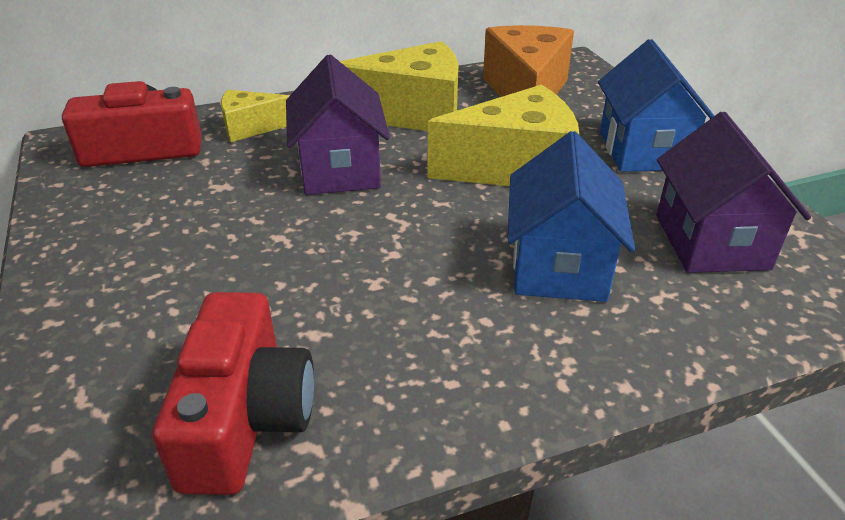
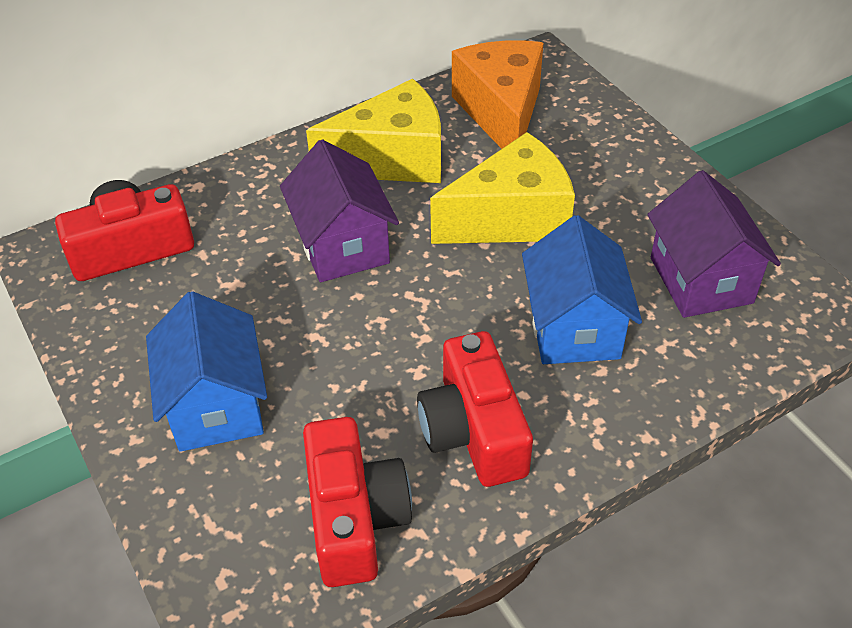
camera: 10 degrees left, 10 degrees up
yellow cheese [221,90,290,142] -> none
blue house [598,39,714,172] -> blue house moved to [146,291,267,452]
none -> red camera [417,331,533,487]

